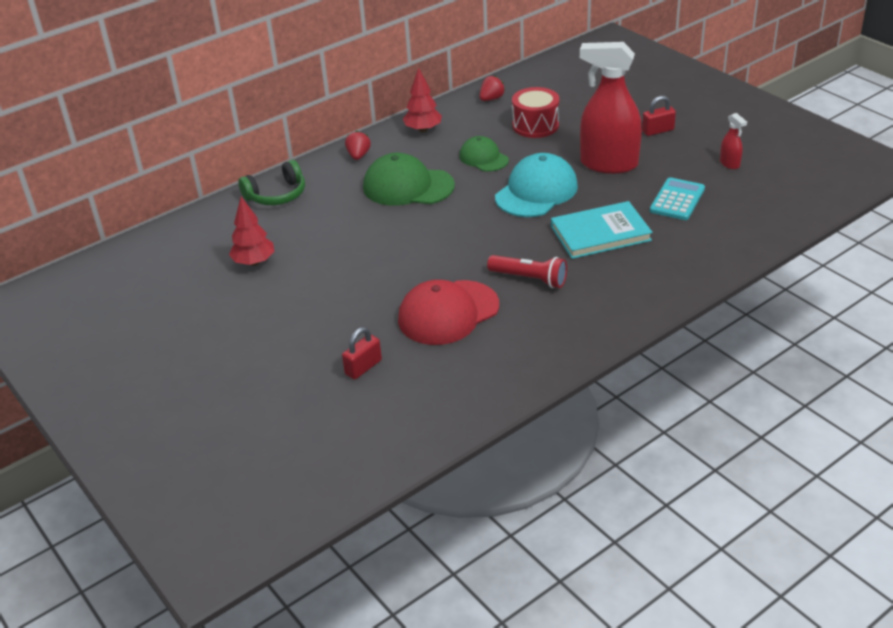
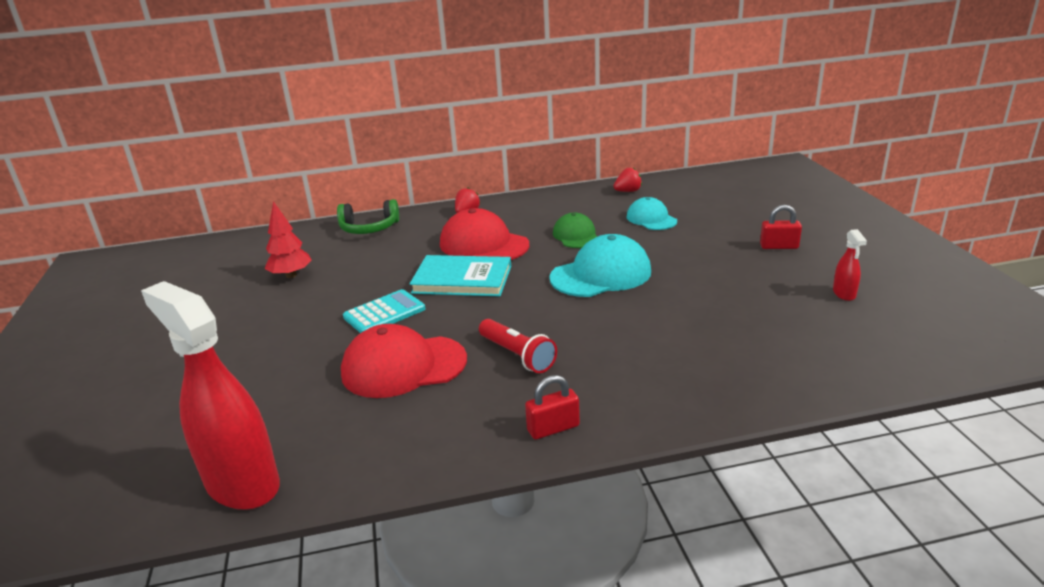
camera: 25 degrees right, 10 degrees down
red padlock [342,327,382,380] -> red padlock moved to [525,375,580,440]
green cap [363,153,455,206] -> red cap [440,208,530,260]
red tree [403,68,442,132] -> none
red drum [512,87,559,138] -> turquoise cap [627,197,677,230]
turquoise book [551,201,653,259] -> turquoise book moved to [410,255,511,296]
red spray bottle [580,42,642,174] -> red spray bottle moved to [141,281,280,510]
turquoise calculator [650,177,705,220] -> turquoise calculator moved to [343,289,426,333]

